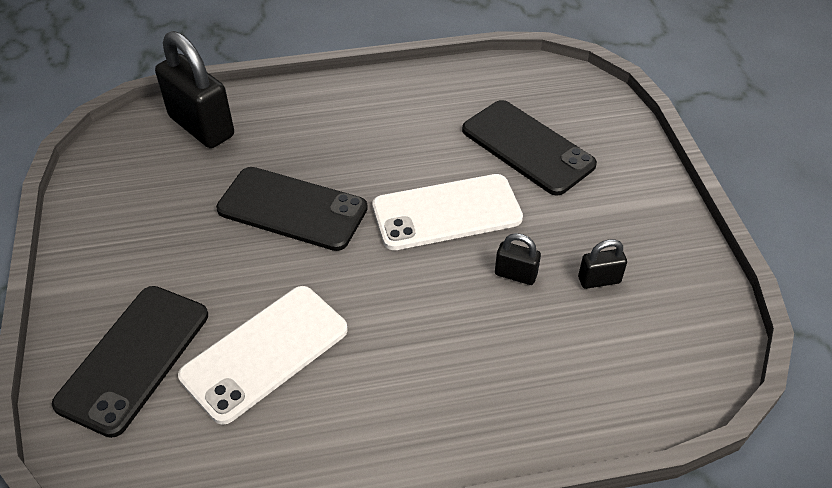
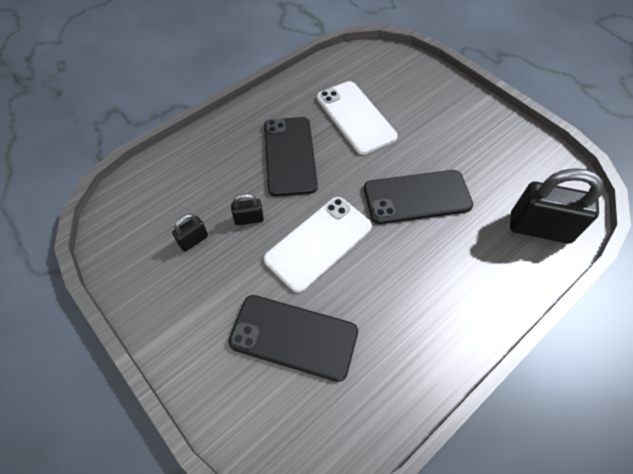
camera: 150 degrees right, 10 degrees up
black phone [52,286,208,438] -> black phone moved to [264,117,318,197]
white phone [178,286,348,425] -> white phone turned 45 degrees counterclockwise [317,81,398,155]

